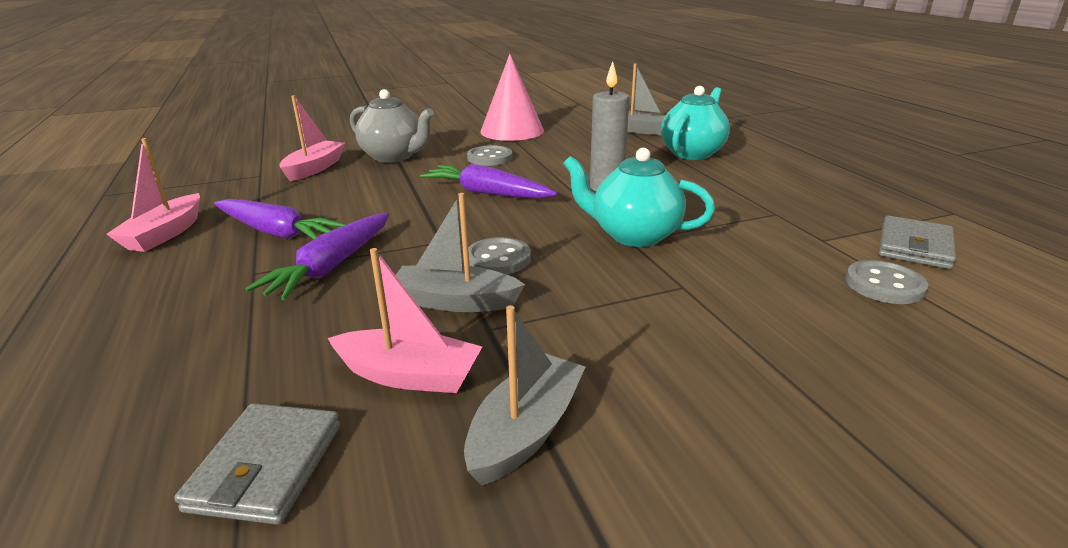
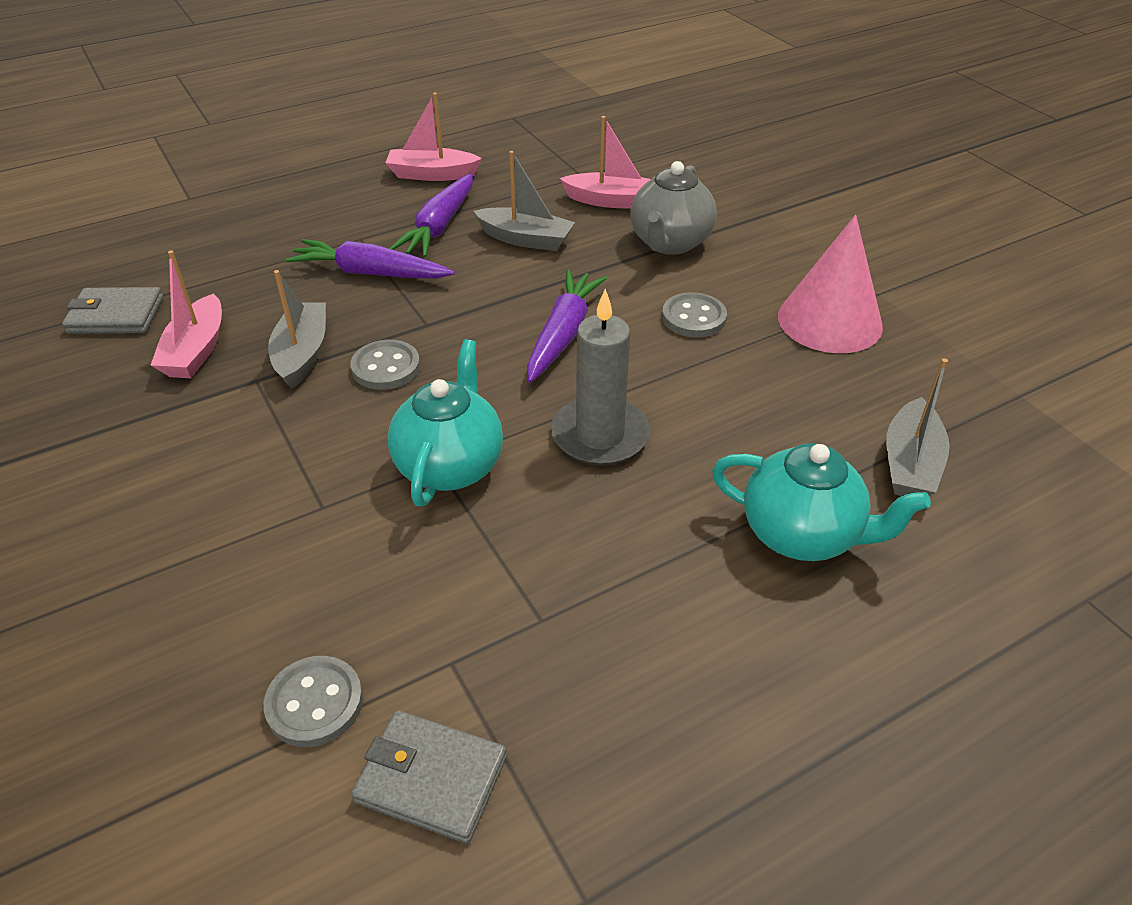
camera: 80 degrees right, 15 degrees up
grey boat [464,305,585,486] -> grey boat moved to [473,151,575,251]

